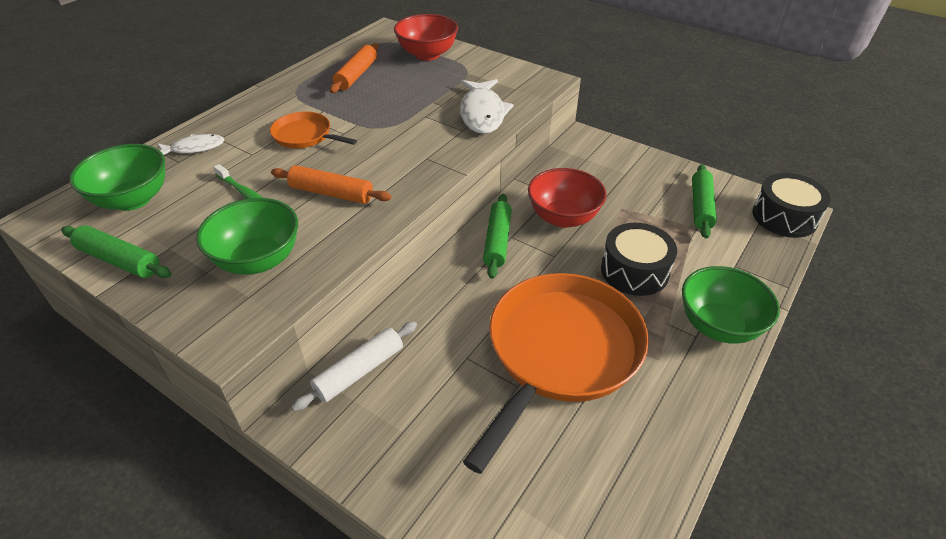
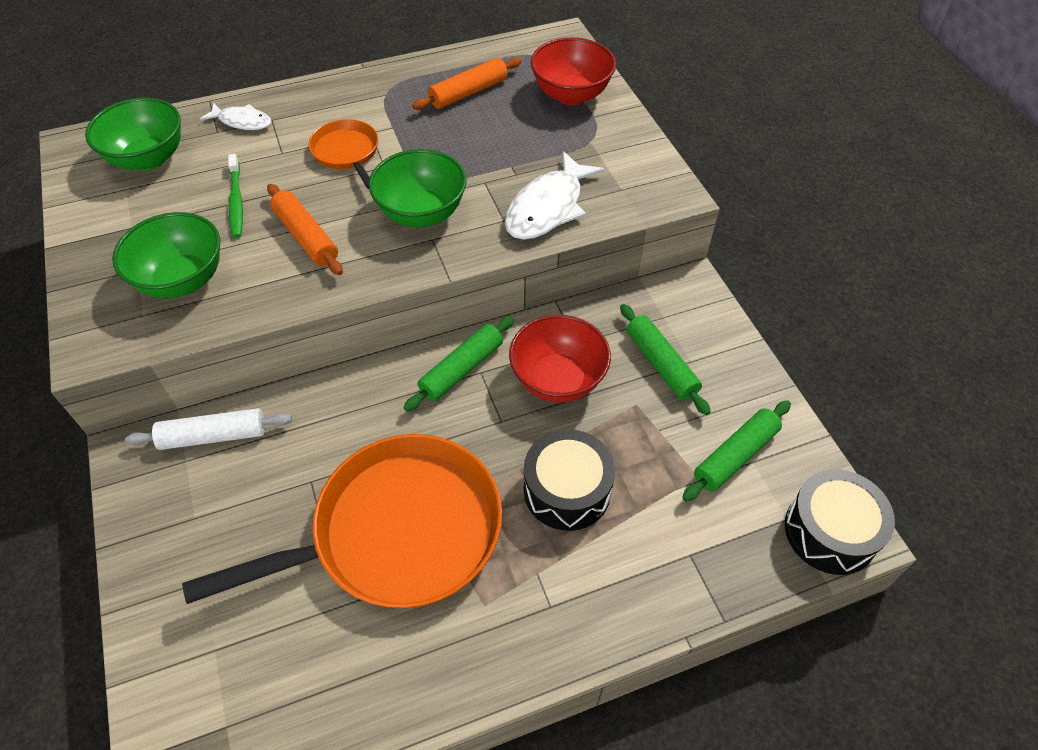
camera: 35 degrees right, 10 degrees up
green rolling pin [61,225,172,278] -> green rolling pin moved to [620,304,711,415]
green bowl [682,266,780,344] -> green bowl moved to [369,149,467,227]

